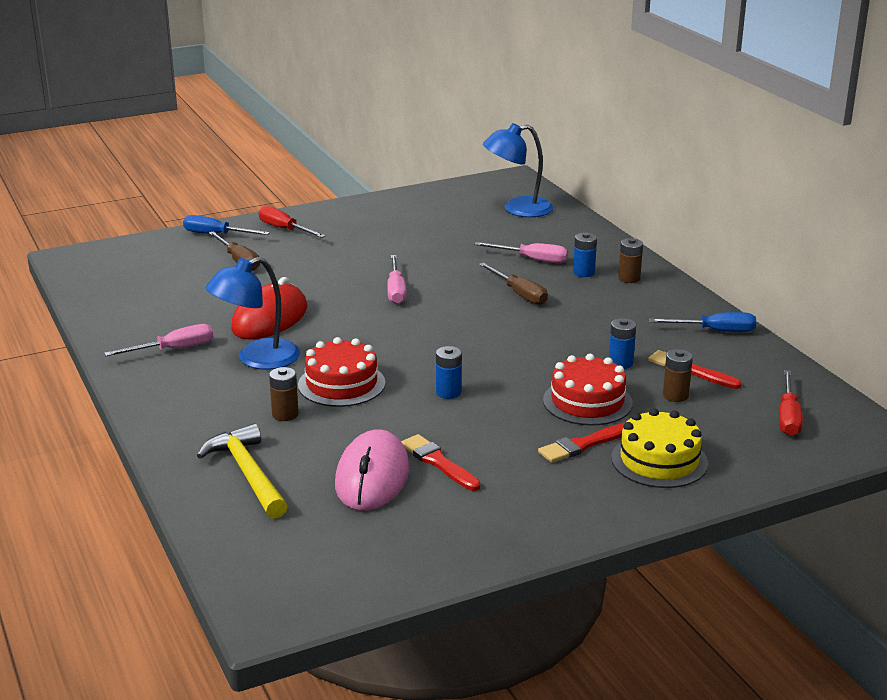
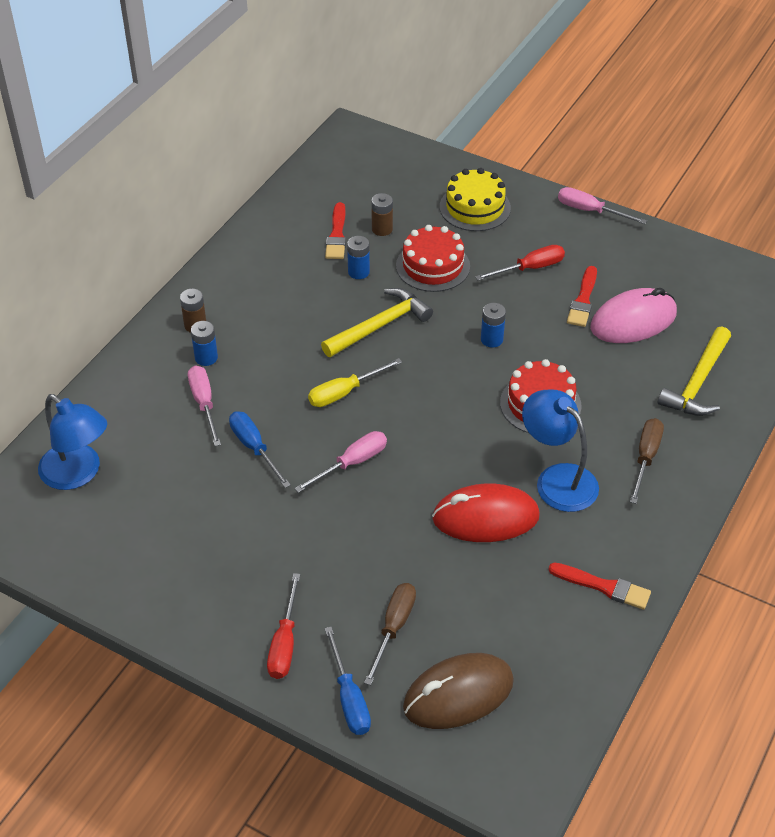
camera: 125 degrees left, 20 degrees up
pink screwdriver [104,324,213,356] -> pink screwdriver moved to [558,187,647,224]
blue lamp [206,257,300,370] -> blue lamp turned 150 degrees counterclockwise [522,390,599,512]
brown battery [269,367,299,421] -> none
brown screwdriver [479,263,548,305] -> brown screwdriver moved to [630,418,664,504]
red brush [538,423,625,463] -> red brush moved to [548,563,651,610]
blue screwdriver [649,312,756,332] -> blue screwdriver moved to [229,411,291,488]
red screwdriver [779,370,803,436] -> red screwdriver moved to [475,245,565,280]
none -> yellow screwdriver [308,358,402,407]
none -> yellow hammer [321,288,433,357]
none -> brown mouse [403,653,514,729]

